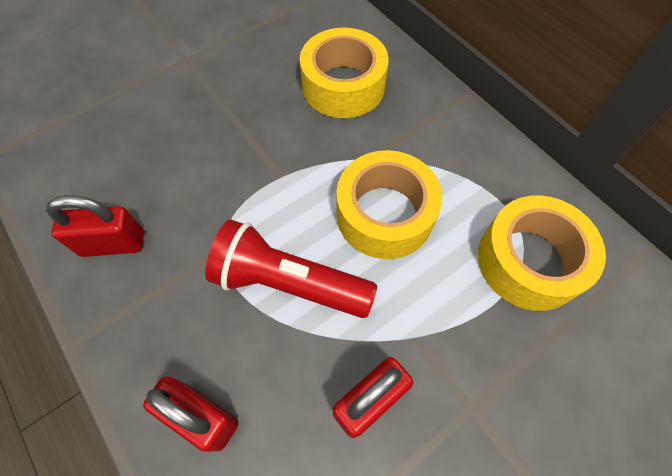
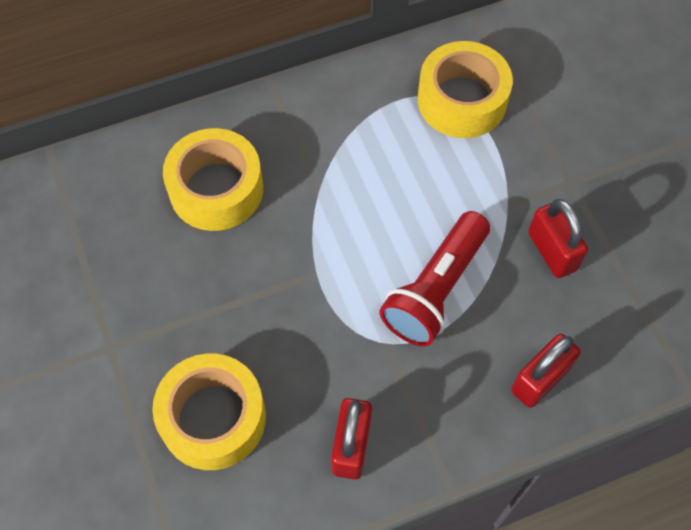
camera: 75 degrees left, 0 degrees up
yellow tape [336,150,442,259] -> yellow tape moved to [152,354,266,470]

